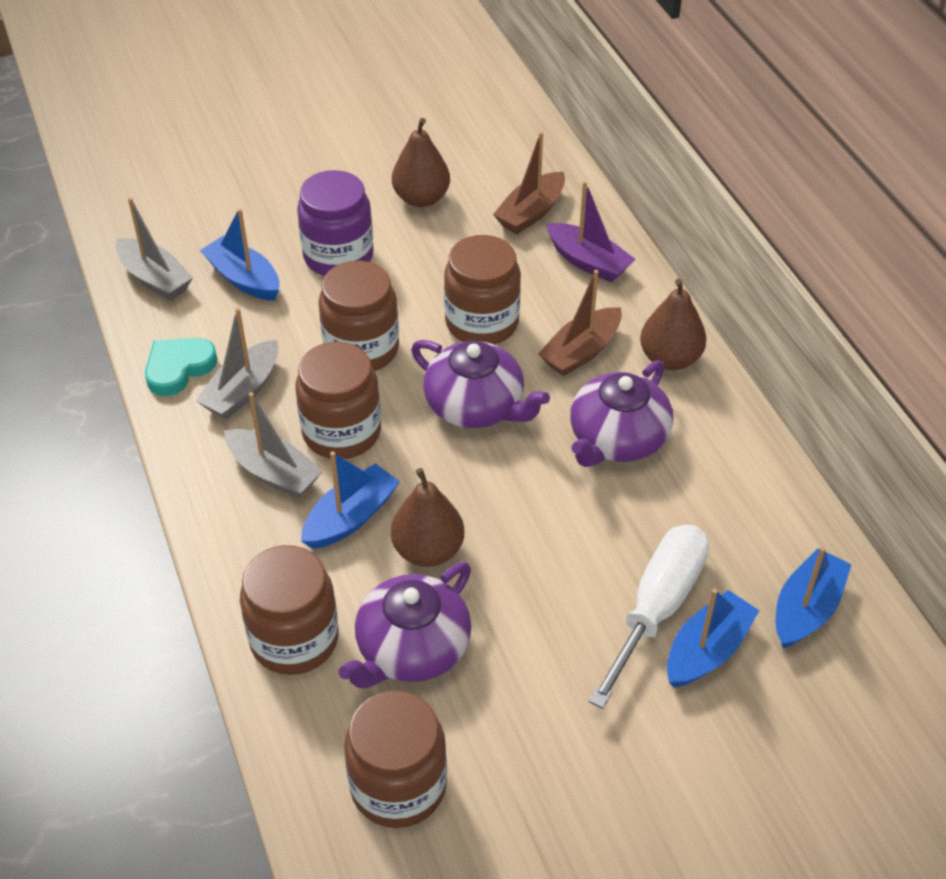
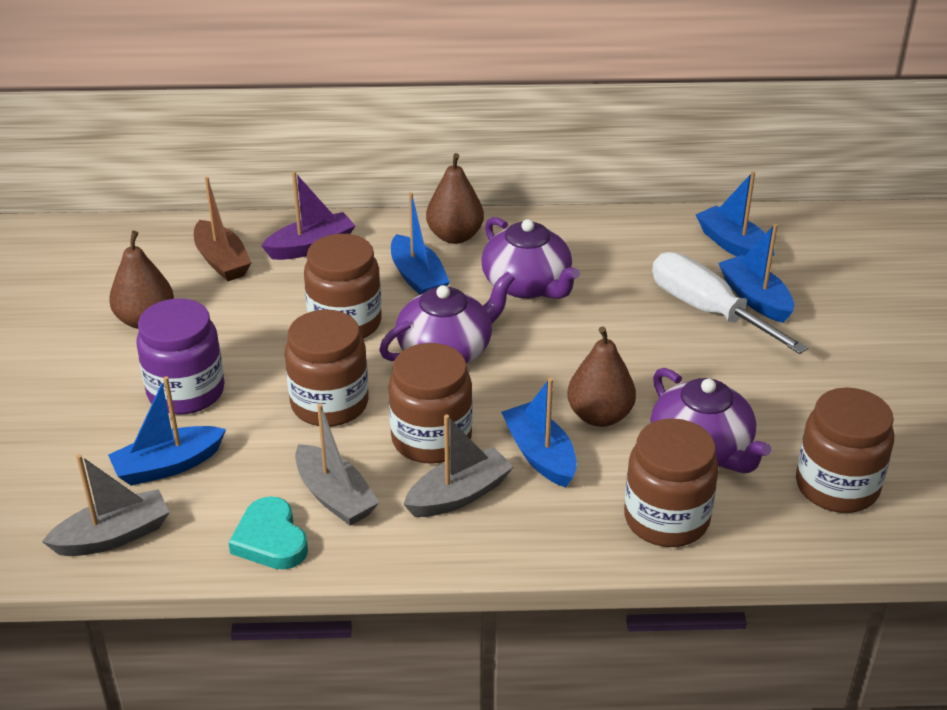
camera: 70 degrees left, 10 degrees down
brown boat [538,270,622,376] -> blue boat [391,192,450,295]

